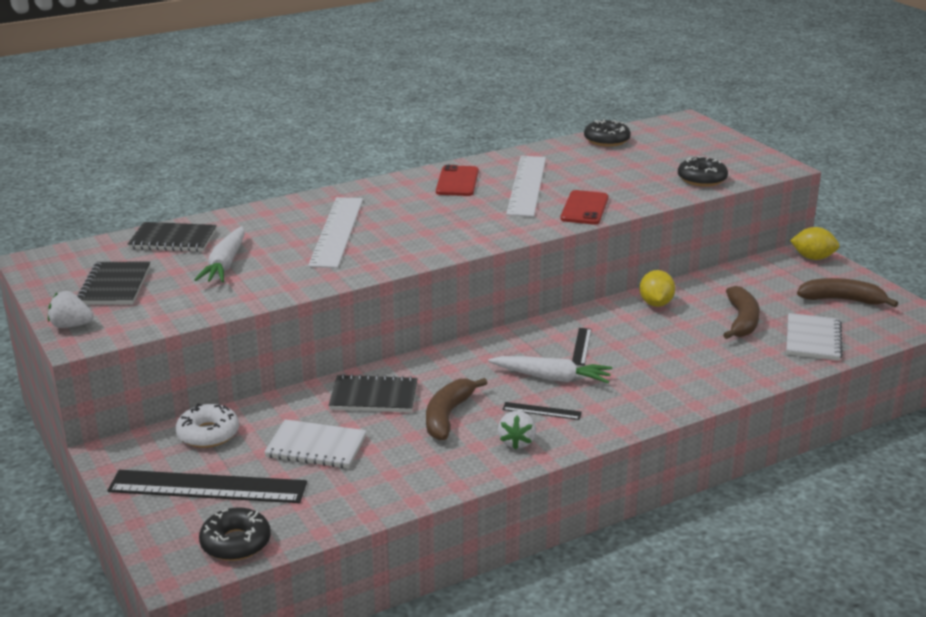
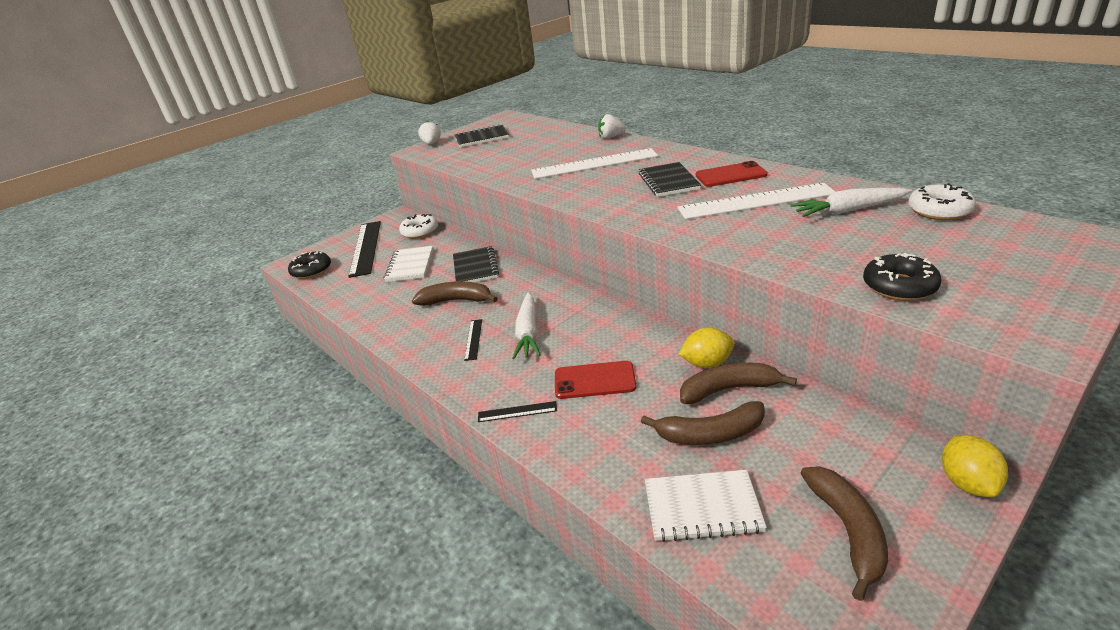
camera: 80 degrees right, 5 degrees up
black notebook [128,222,217,252] -> black notebook moved to [638,162,701,197]
white carrot [194,226,245,282] -> white carrot moved to [791,188,912,217]
white strawberry [498,411,536,450] -> white strawberry moved to [598,114,626,139]
red phone [560,190,609,225] -> red phone moved to [555,361,636,399]
black ruler [572,328,592,365] -> black ruler moved to [478,401,557,422]
black donut [584,119,631,147] -> white donut [908,183,976,220]
none -> brown banana [680,363,797,404]

